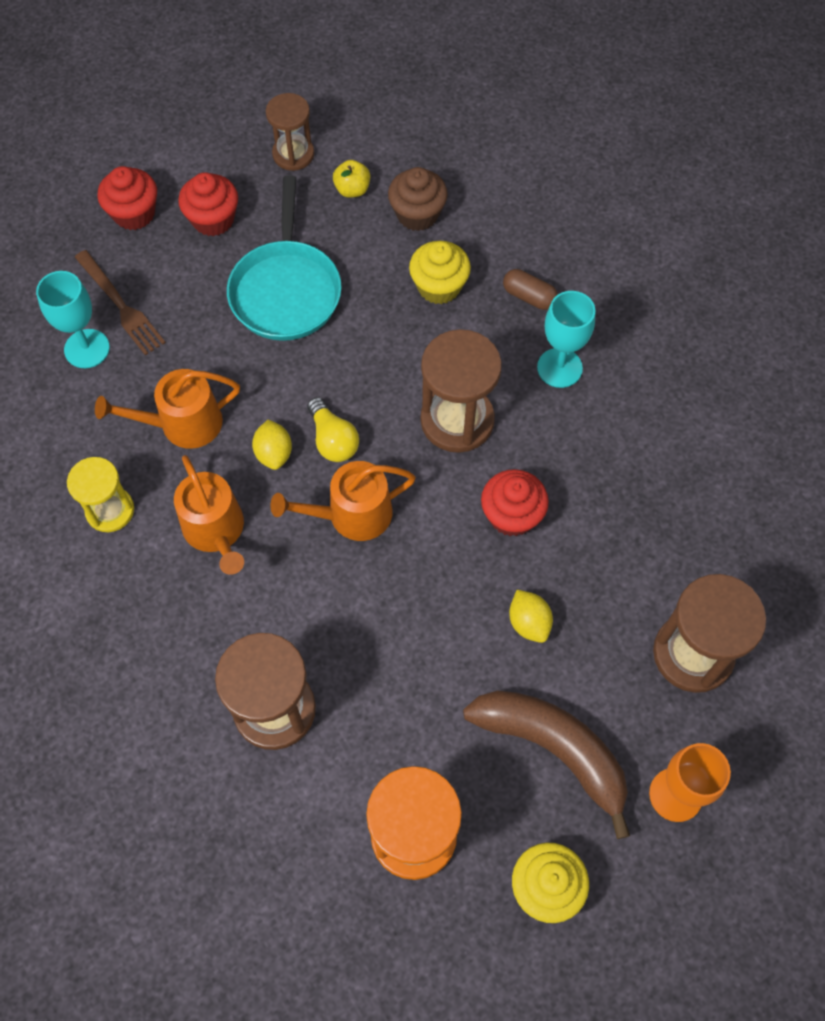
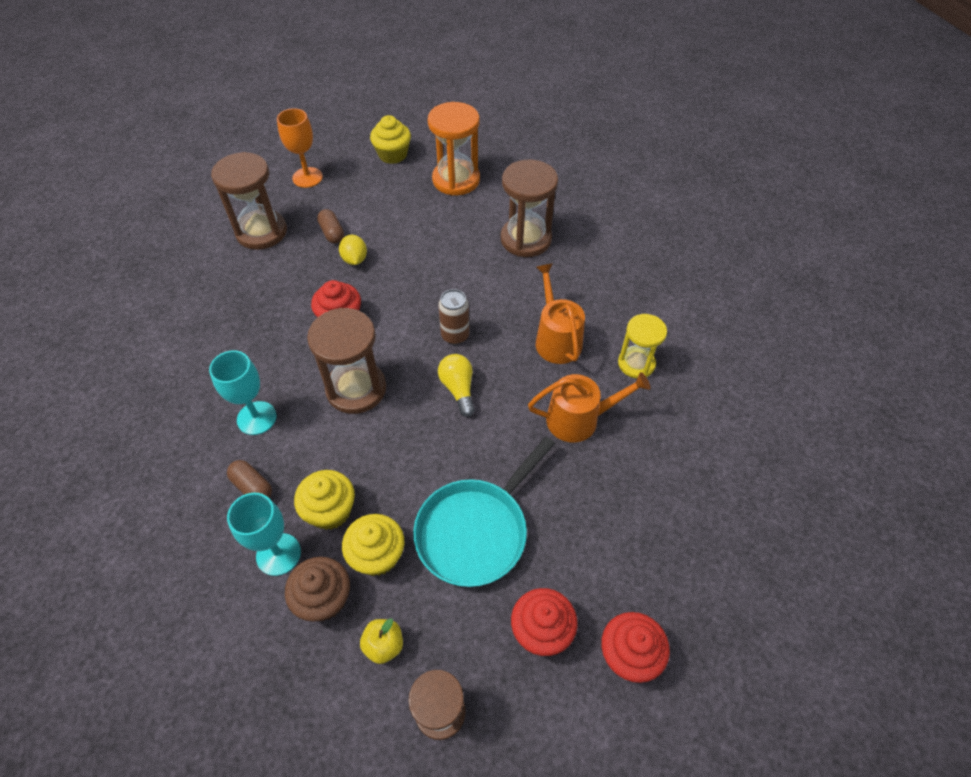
camera: 170 degrees left, 10 degrees down
turquoise goblet [36,271,110,368] -> turquoise goblet moved to [227,493,301,576]
brown fork [75,250,166,355] -> none
turquoise pan [227,175,342,341] -> turquoise pan turned 150 degrees counterclockwise [413,436,555,587]
yellow lemon [252,419,292,470] -> none
orange watering can [270,461,416,541] -> brown can [438,289,470,345]
brown banana [463,691,630,839] -> none
none -> brown capsule [317,209,344,244]
none -> yellow cupcake [342,514,404,576]

